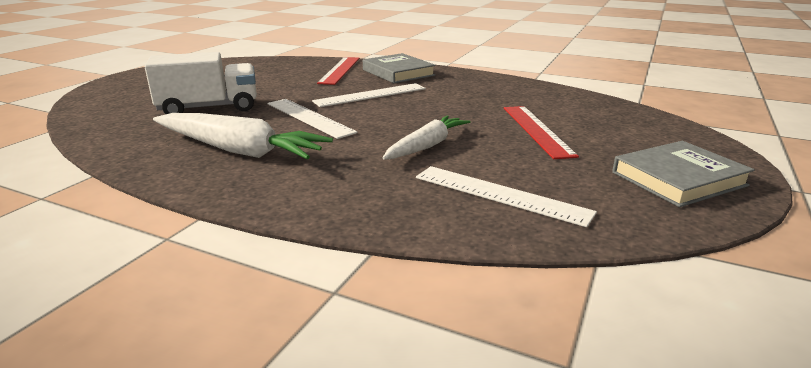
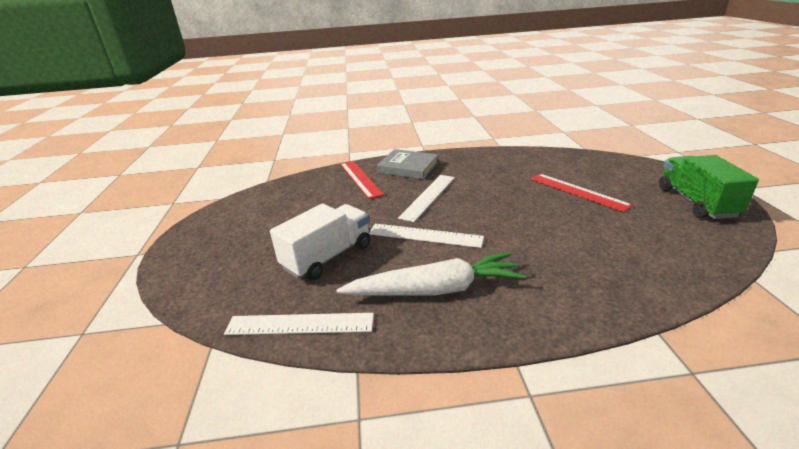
camera: 30 degrees left, 5 degrees up
white carrot [382,115,471,160] -> none
white ruler [416,166,597,227] -> white ruler moved to [224,313,374,335]
grey book [612,141,755,207] -> green truck [659,155,759,219]

